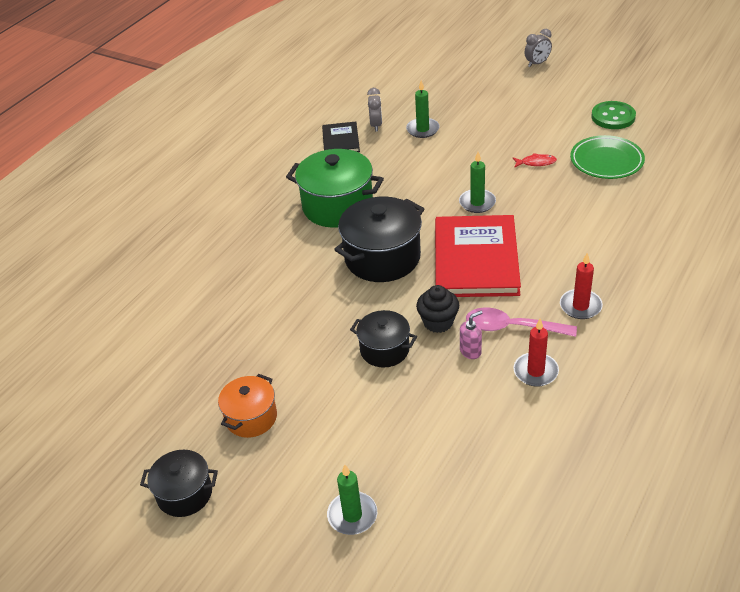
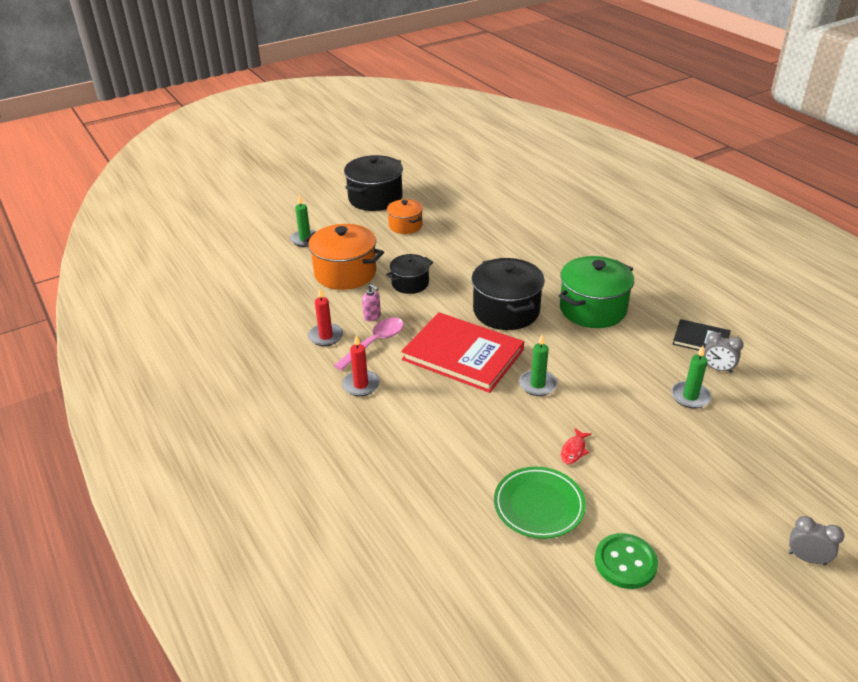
camera: 115 degrees right, 5 degrees down
black pot [140,450,218,517] -> black pot [344,155,403,211], size x1.70
black cupcake [416,285,459,333] -> none
pink soap dispenser [460,311,482,359] -> pink soap dispenser turned 45 degrees counterclockwise [362,284,381,322]
grey clock [525,29,552,67] -> grey clock turned 120 degrees clockwise [788,516,845,565]
none -> orange pot [303,224,384,290]

